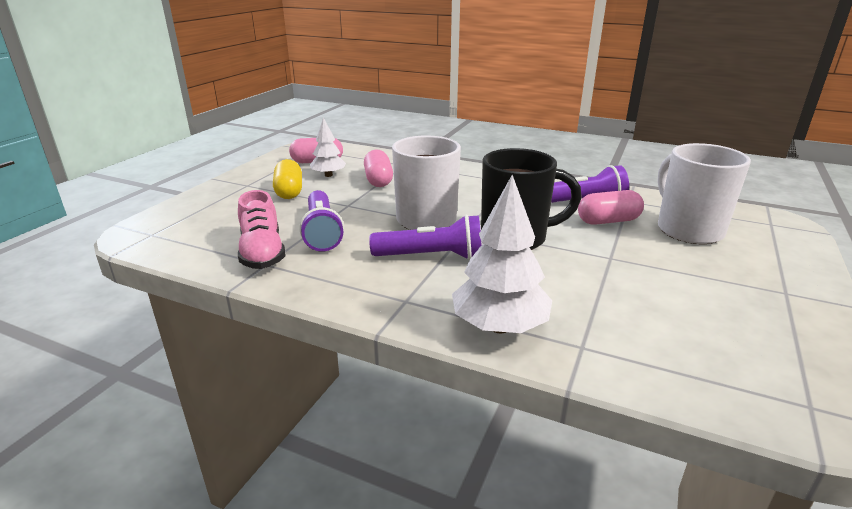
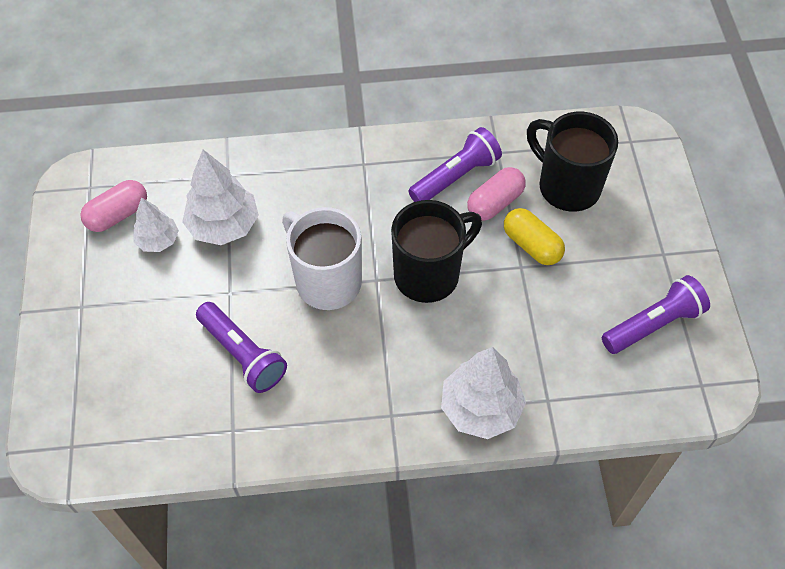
camera: 30 degrees left, 30 degrees up
pink shoe [238,190,285,269] -> none
yellow capsule [273,159,302,199] -> yellow capsule moved to [504,208,565,265]
pink capsule [364,150,393,187] -> white tree [182,150,259,245]
purple flashlight [369,215,481,260] -> purple flashlight moved to [602,275,710,354]
white mug [657,143,751,245] -> black mug [527,112,618,212]

